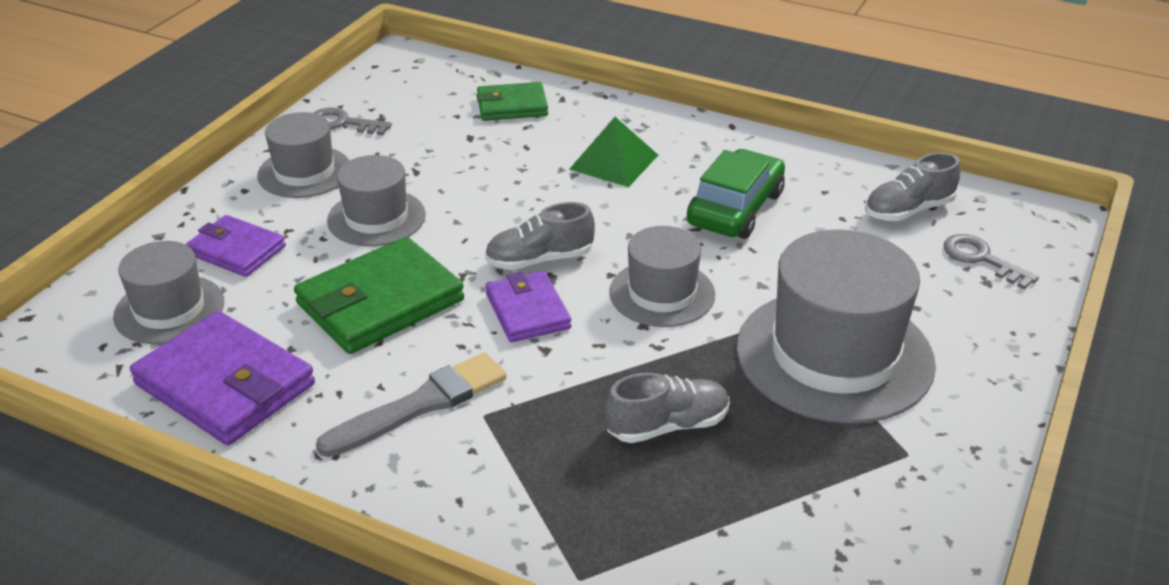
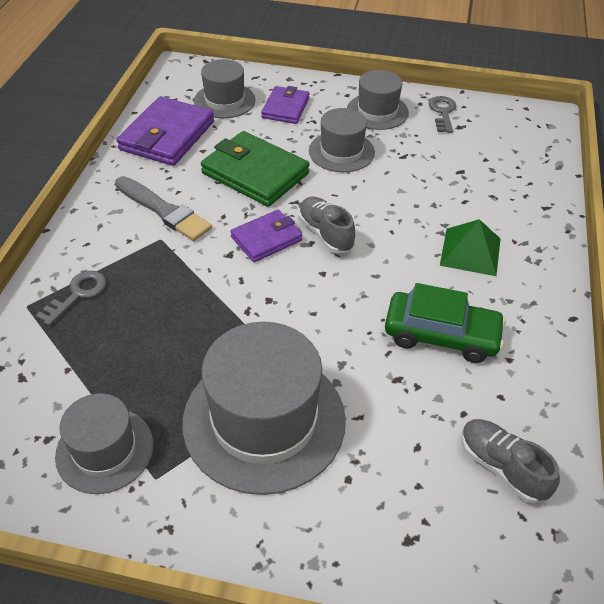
camera: 75 degrees right, 10 degrees up
green wallet [476,82,548,121] -> none
grey shoe [604,372,729,443] -> none
grey hat [609,226,715,327] -> grey hat moved to [55,393,153,494]
grey key [944,234,1039,289] -> grey key moved to [36,271,106,326]

